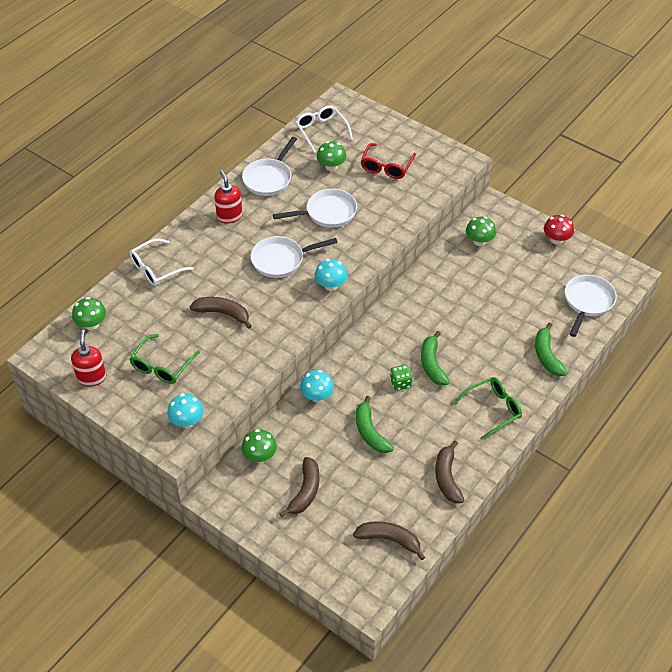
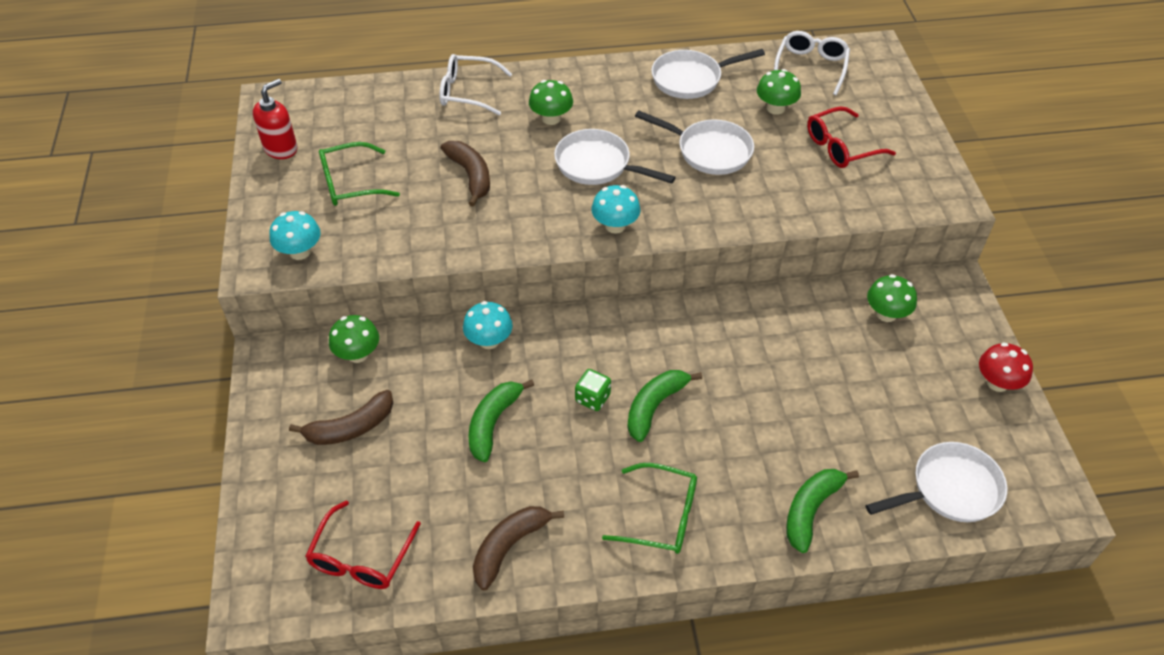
camera: 45 degrees right, 0 degrees up
green mushroom [72,297,106,330] -> green mushroom moved to [529,80,573,125]
red soap dispenser [214,170,242,224] -> none
brown banana [353,521,425,560] -> red glasses [305,501,421,589]

